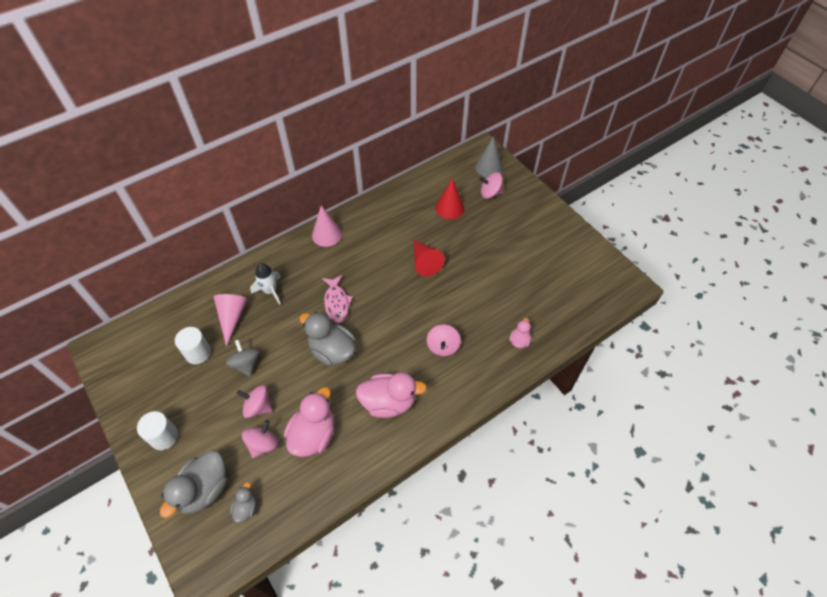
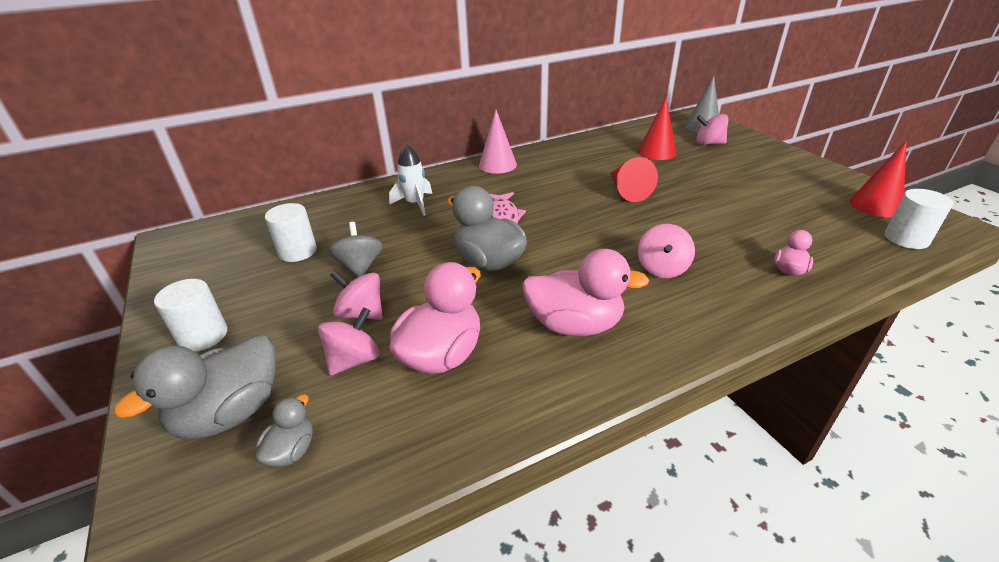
camera: 10 degrees right, 20 degrees down
pink cone [213,294,248,346] -> none
none -> red cone [849,141,907,217]
none -> white cylinder [885,189,953,249]

